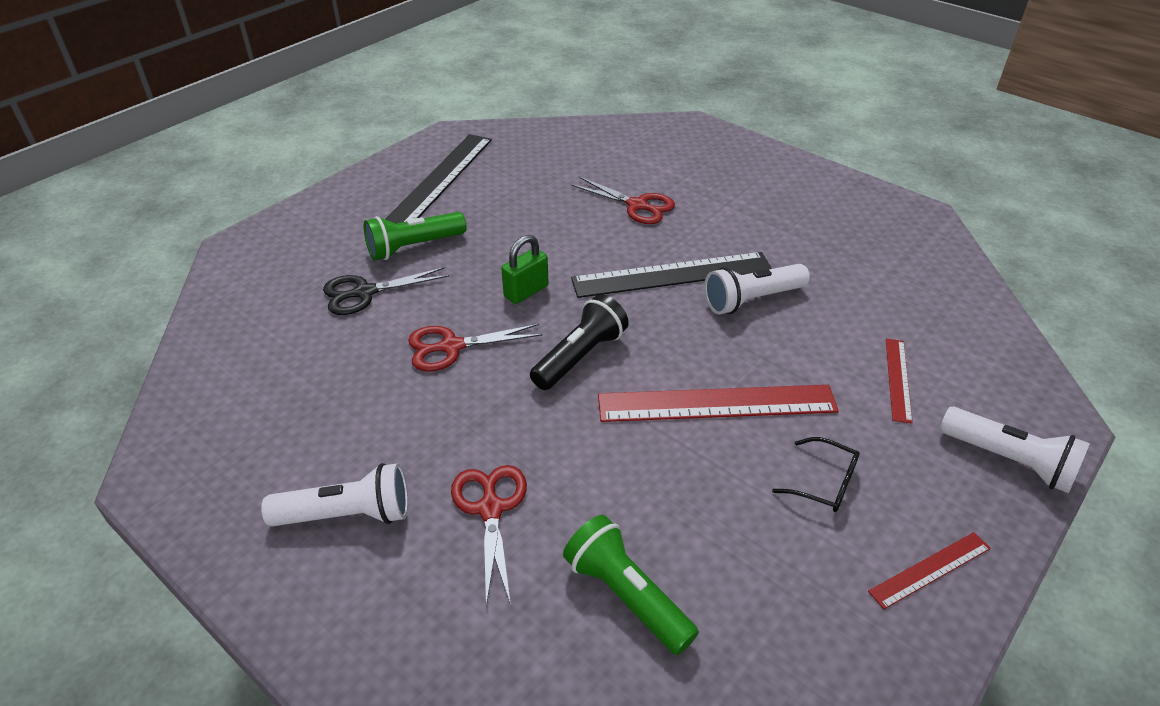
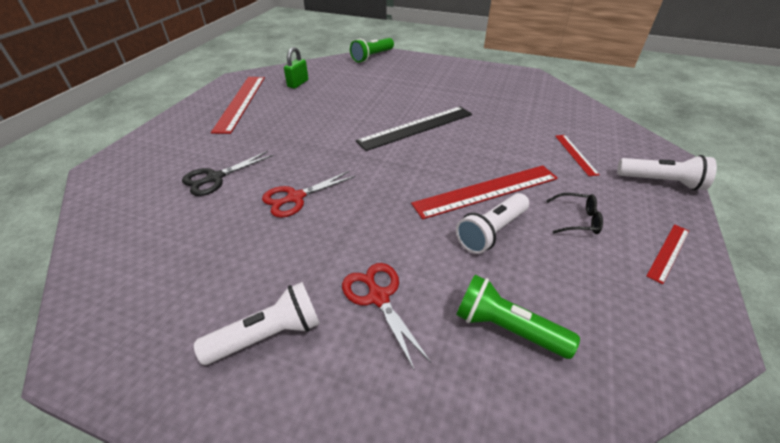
camera: 20 degrees left, 0 degrees up
green flashlight [364,212,467,261] -> green flashlight moved to [350,38,394,63]
black ruler [385,134,492,223] -> red ruler [211,77,265,134]
green padlock [501,235,548,304] -> green padlock moved to [284,47,308,89]
black flashlight [530,294,629,390] -> none
red scissors [571,177,675,224] -> none
white flashlight [704,264,810,315] -> white flashlight moved to [456,193,529,254]

